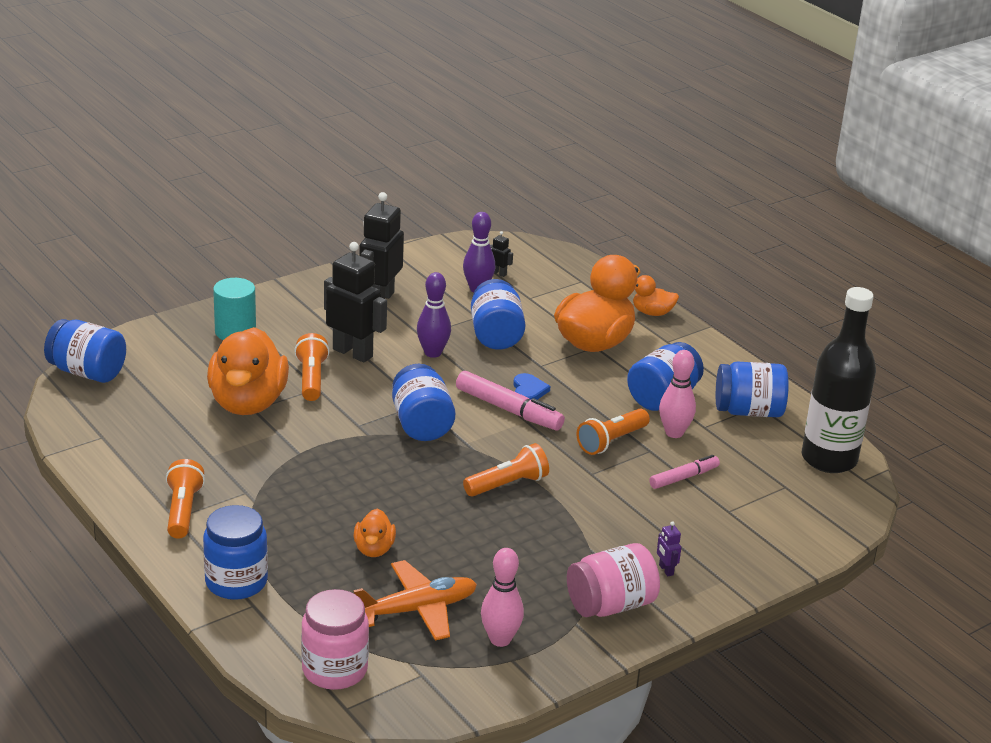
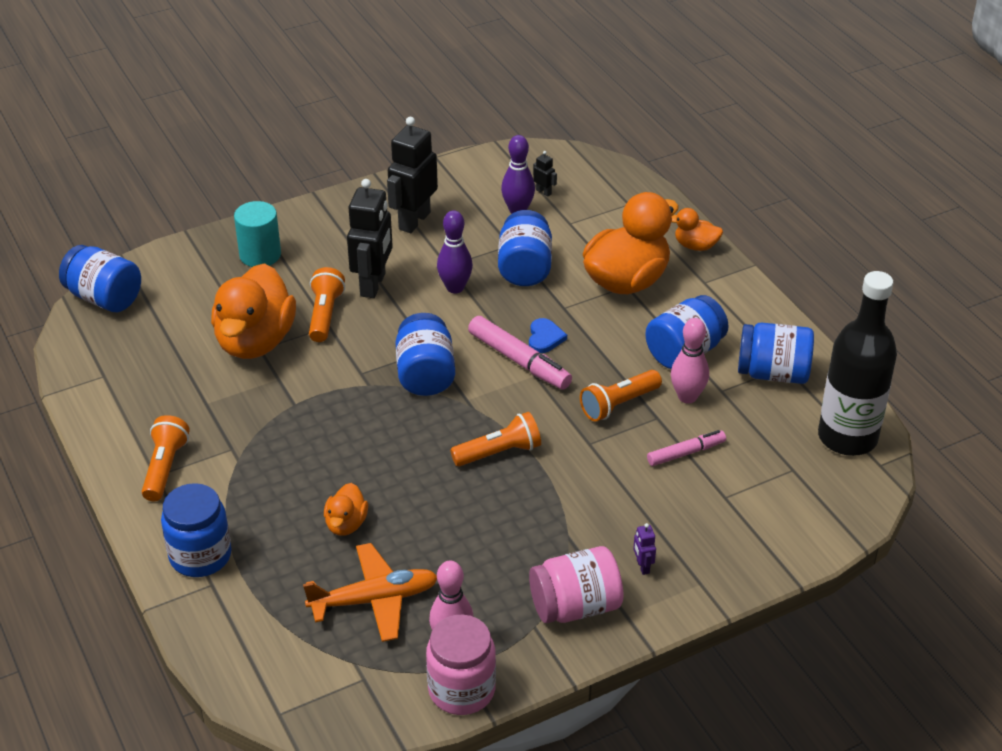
camera: 10 degrees right, 10 degrees up
pink jar [301,589,369,690] -> pink jar moved to [426,614,496,715]
black robot [324,242,387,363] -> black robot turned 60 degrees clockwise [347,179,393,298]

